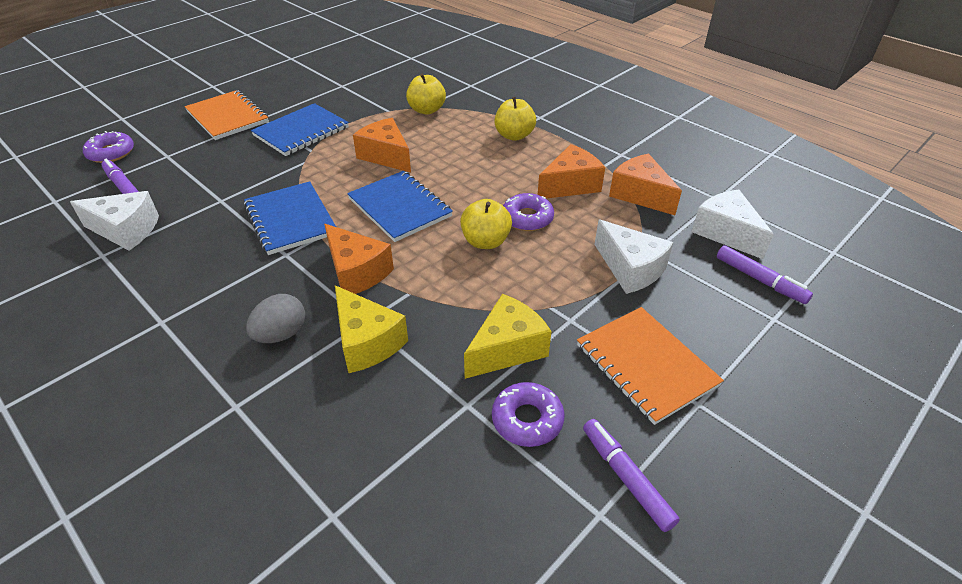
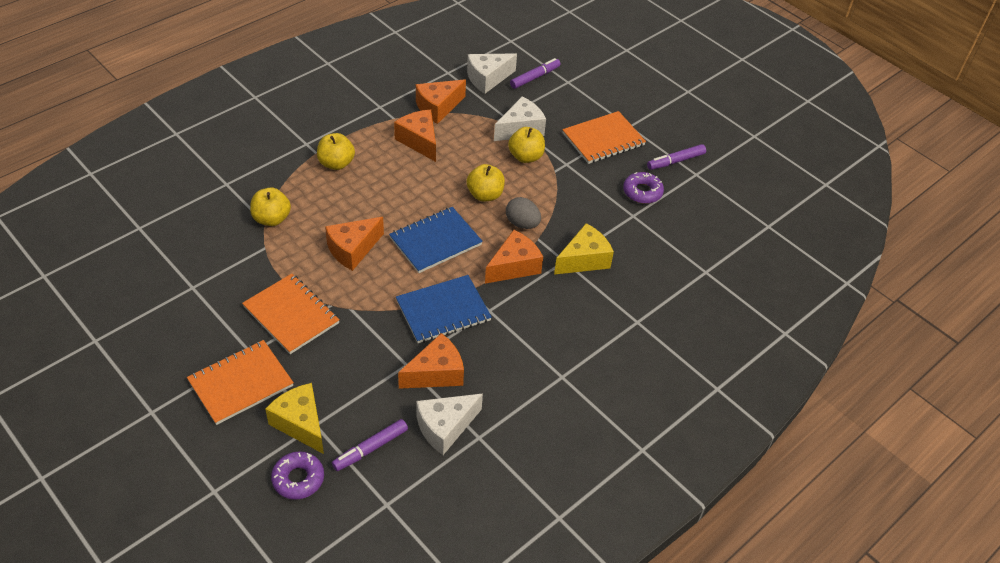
camera: 90 degrees left, 5 degrees up
white cheese [70,191,159,251] -> white cheese turned 135 degrees counterclockwise [416,394,483,455]
grey egg [246,294,305,343] -> grey egg moved to [506,197,541,229]
blue notebook [251,103,349,156] -> orange notebook [242,274,340,354]
yellow cheese [464,294,552,379] -> yellow cheese moved to [265,383,324,454]
purple donut [503,193,554,231] -> none
none -> orange cheese [398,333,464,389]
none -> yellow apple [508,127,545,163]

